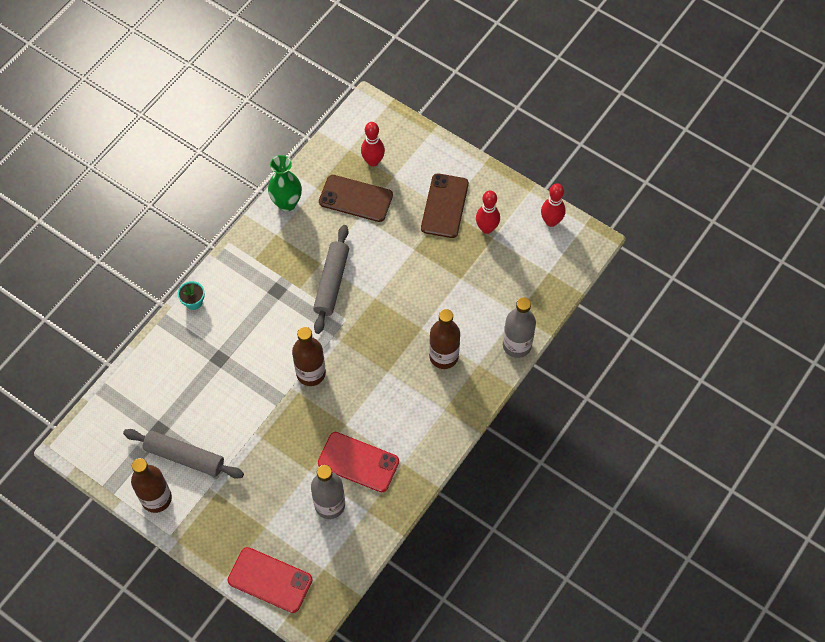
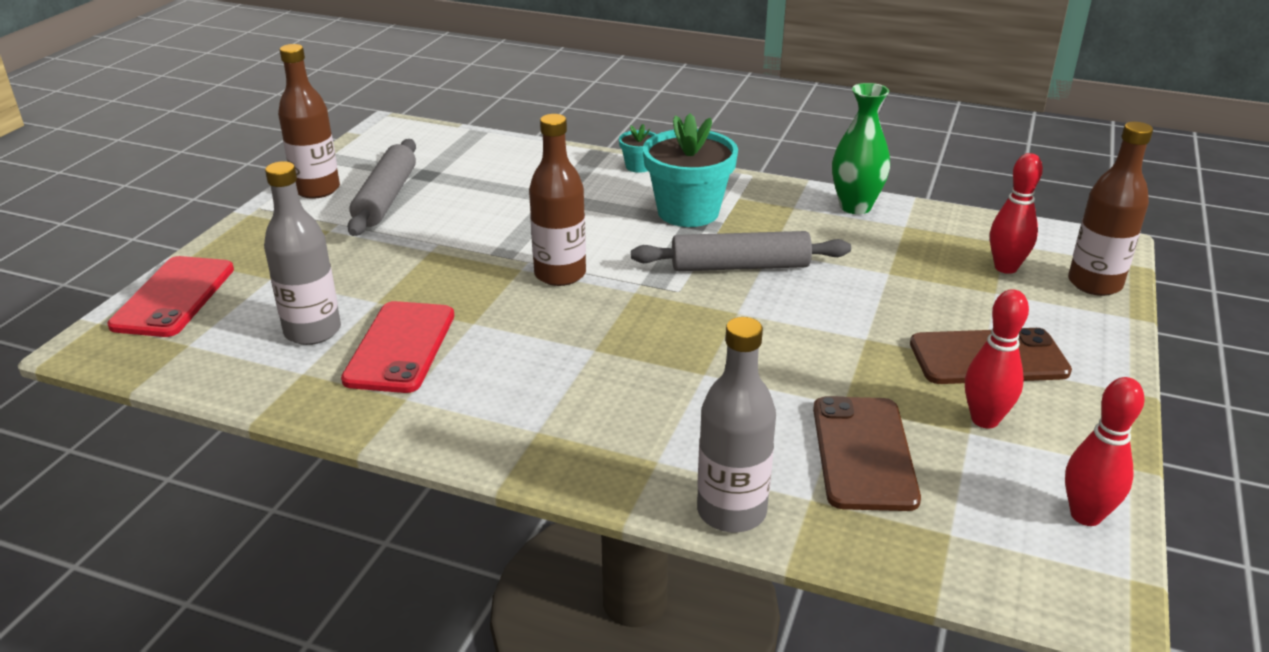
camera: 75 degrees right, 30 degrees down
brown phone [319,175,393,222] -> brown phone moved to [813,396,921,511]
brown bottle [429,309,460,369] -> brown bottle moved to [1068,122,1153,296]
none -> turquoise flower pot [643,113,738,227]

